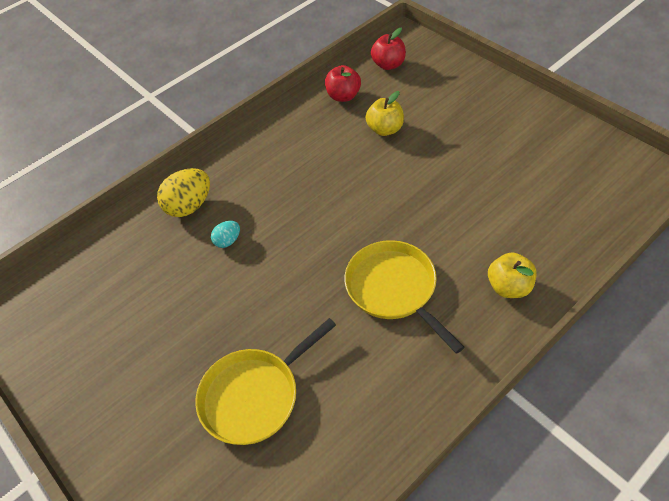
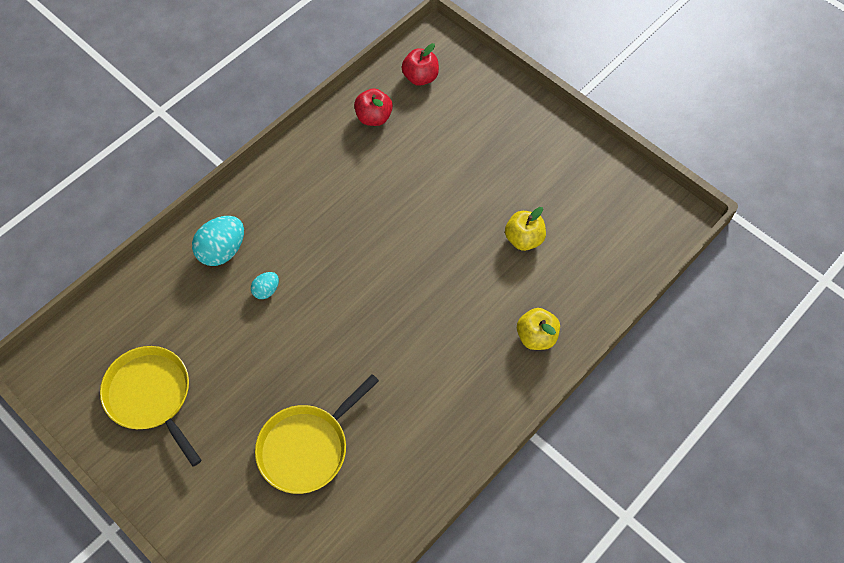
camera: 10 degrees left, 10 degrees up
yellow egg [157,168,210,217] -> turquoise egg [192,216,244,266]
yellow pan [344,240,464,354] -> yellow pan moved to [100,346,202,467]
yellow apple [365,91,404,136] -> yellow apple moved to [505,207,546,251]

